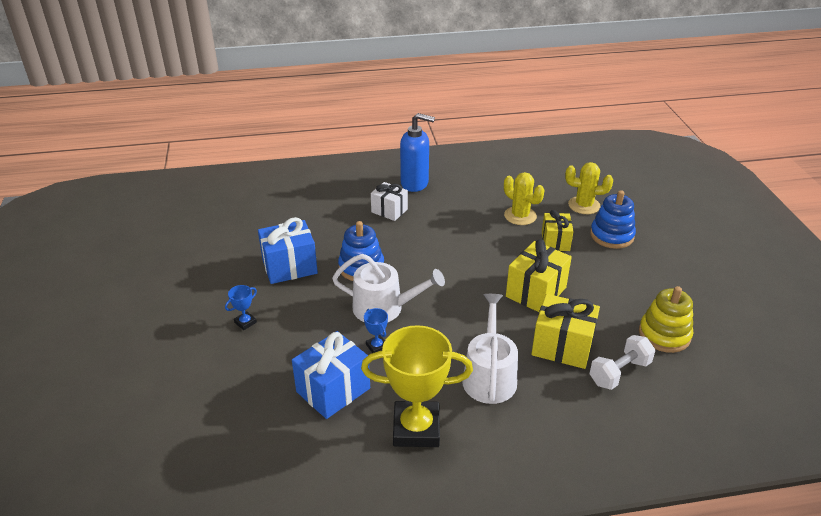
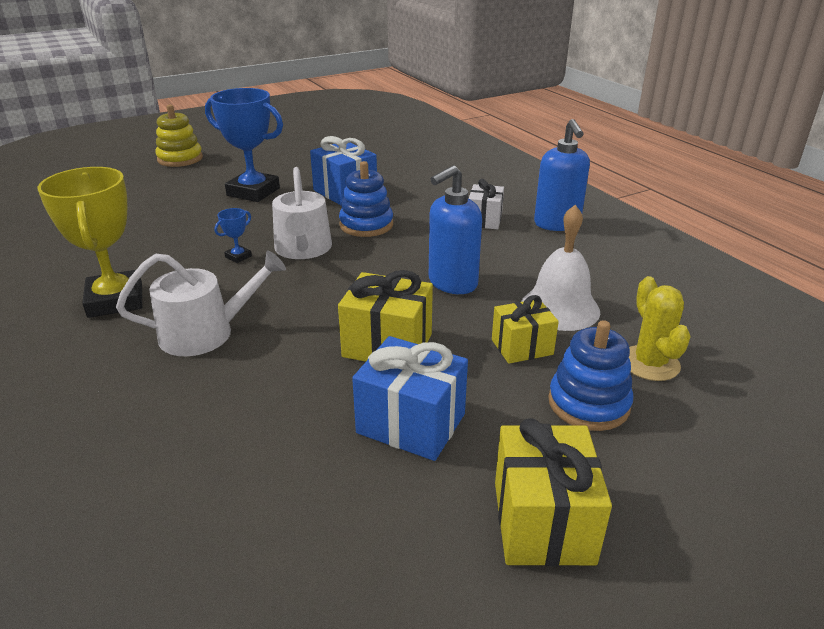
camera: 70 degrees right, 5 degrees down
blue trophy [225,285,257,330] -> blue trophy [205,88,283,202], size x2.41
blue gift [292,331,370,419] -> blue gift moved to [352,336,468,461]
yellow cactus [504,172,545,225] -> white bell [521,205,600,331]
yellow gift [531,294,600,369] -> yellow gift moved to [495,418,612,566]
white dumbbell [590,335,655,390] -> none
yellow stacking toy [639,286,693,353] -> yellow stacking toy moved to [155,105,203,167]
none -> blue soap dispenser [429,165,482,294]

